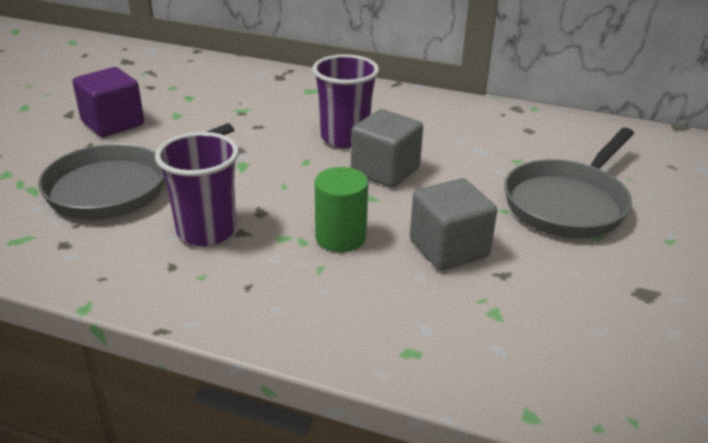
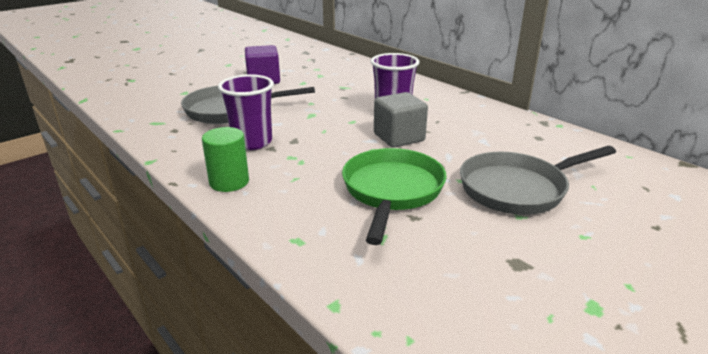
camera: 30 degrees right, 5 degrees down
green cylinder [315,167,368,252] -> green cylinder moved to [202,127,249,192]
grey cube [410,178,497,271] -> green pan [342,148,447,245]

